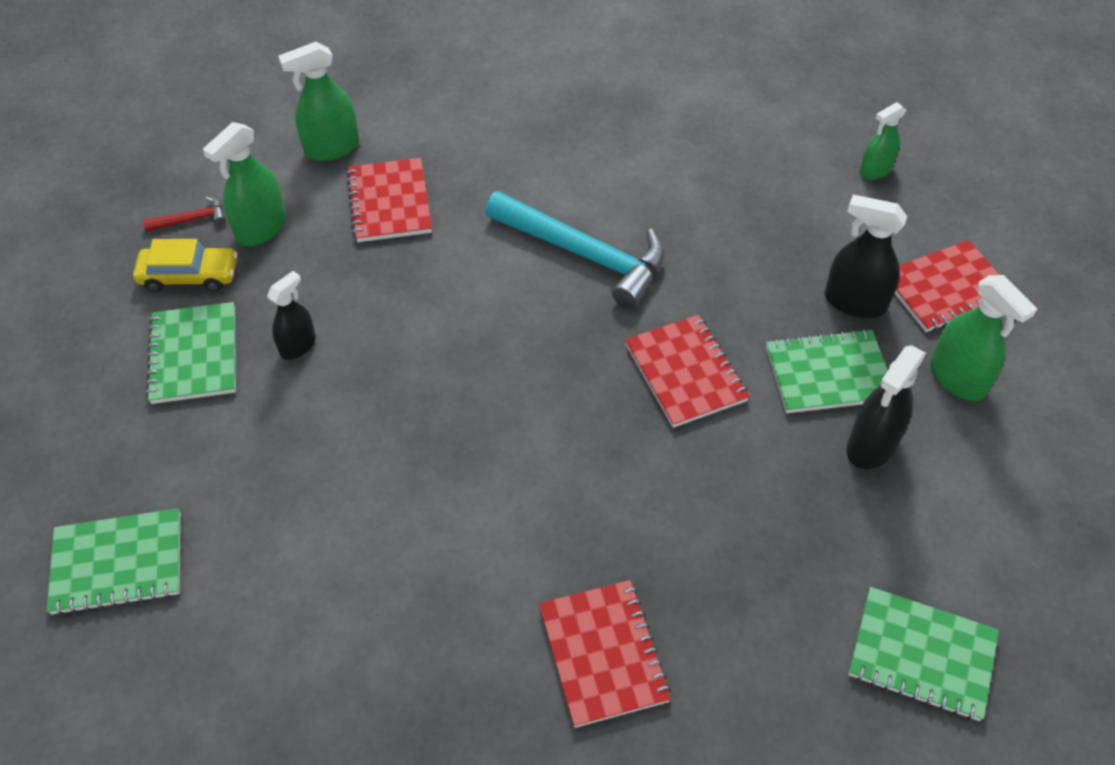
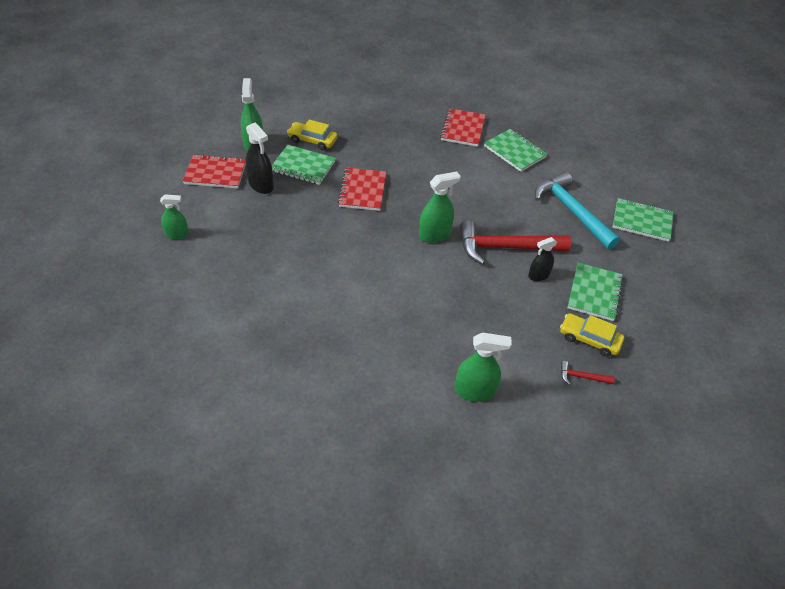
camera: 155 degrees left, 5 degrees down
green spray bottle [203,122,286,246] -> green spray bottle moved to [419,171,461,243]
red notebook [346,158,432,242] -> none
turquoise hammer [485,191,665,309] -> turquoise hammer moved to [535,172,620,249]
black spray bottle [847,345,926,469] -> yellow car [287,119,338,150]
green notebook [848,587,999,721] -> green notebook moved to [484,129,547,172]
none -> red hammer [460,220,571,265]

